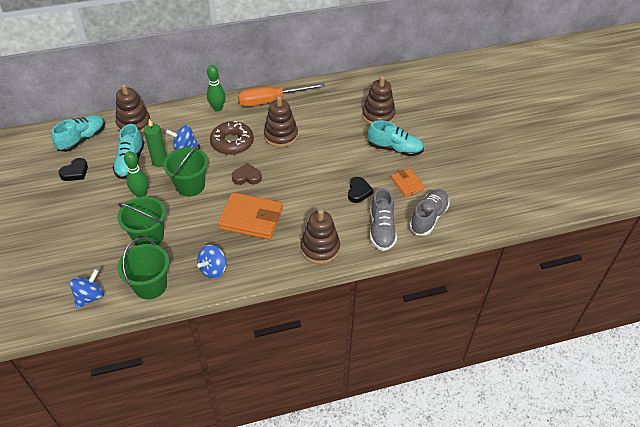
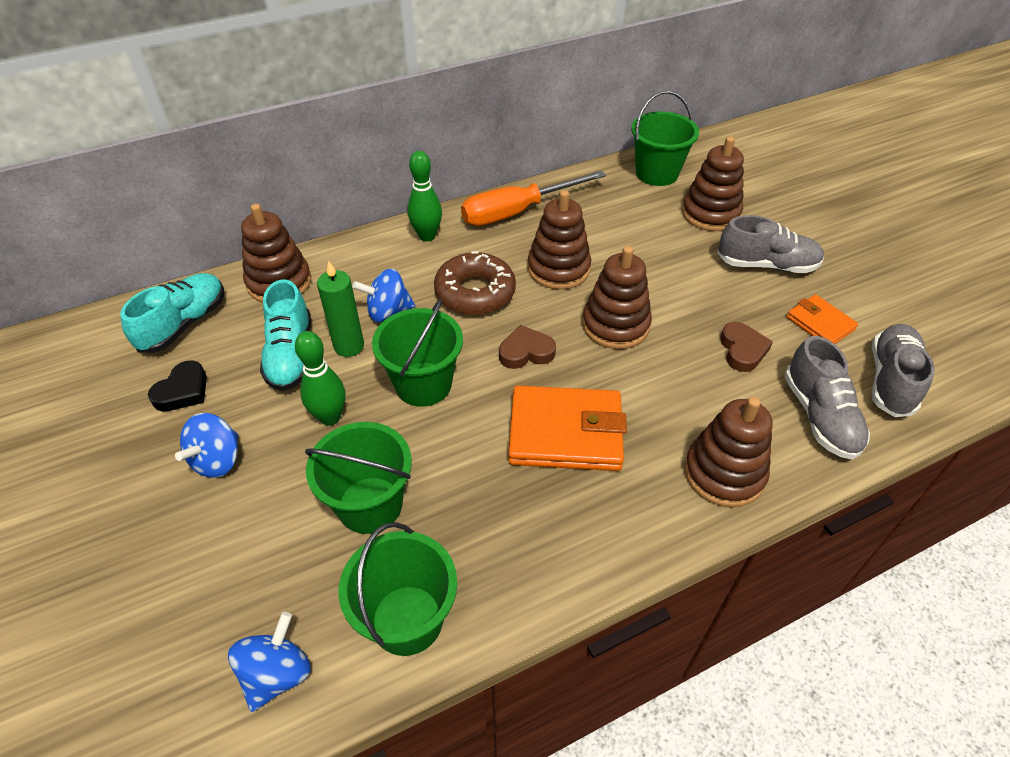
camera: 10 degrees left, 0 degrees up
blue spinning top [197,245,226,278] -> blue spinning top moved to [175,413,239,478]
black heart [348,177,374,203] -> brown heart [720,322,773,372]
turquoise shoe [368,120,424,156] -> grey shoe [717,215,825,273]
none -> brown stacking toy [582,246,652,349]
none -> green bucket [631,91,699,186]

